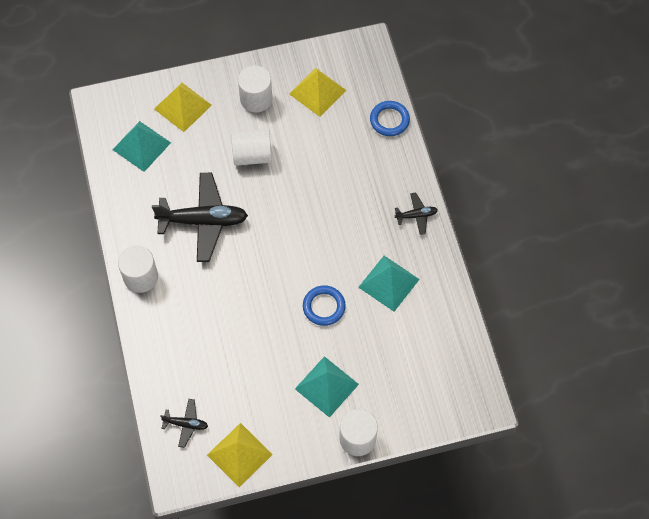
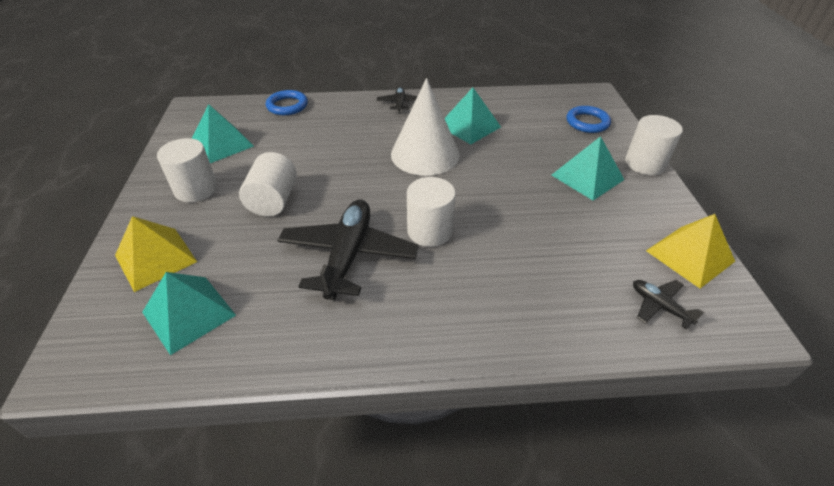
camera: 80 degrees left, 20 degrees down
white cylinder [118,246,158,293] -> white cylinder moved to [407,177,456,247]
black plane [160,399,208,448] -> black plane turned 60 degrees counterclockwise [633,280,704,329]
yellow pyramid [289,68,346,117] -> turquoise pyramid [192,104,254,163]
blue ring [303,285,346,326] -> blue ring moved to [567,106,611,133]
none -> white cone [391,78,460,176]

